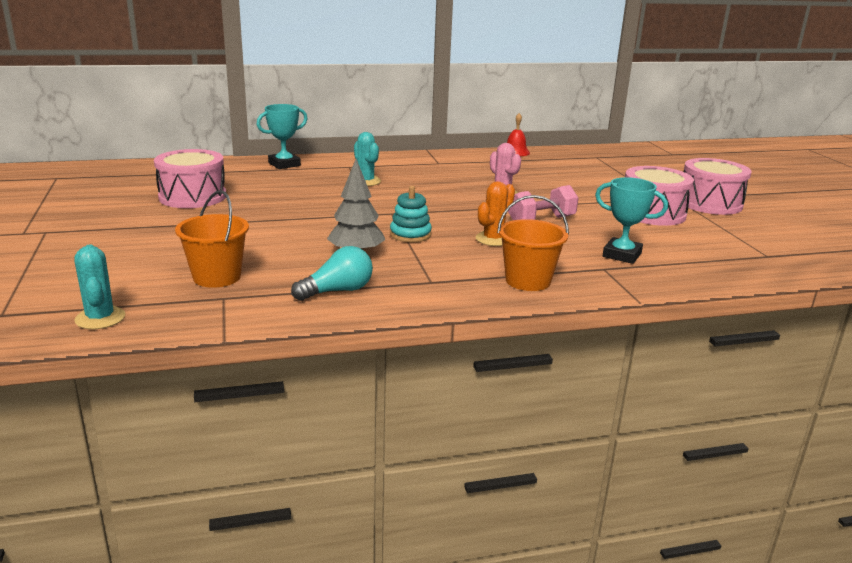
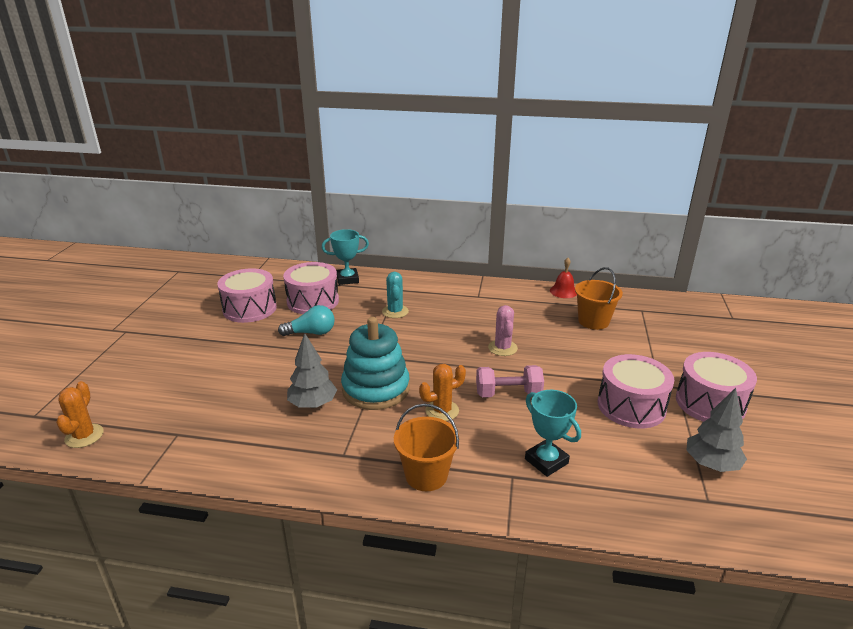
camera: 25 degrees right, 5 degrees up
turquoise cactus [74,244,125,329] -> orange cactus [56,381,104,448]
orange bucket [175,190,249,288] -> orange bucket moved to [575,267,623,330]
turquoise light bulb [291,246,373,301] -> turquoise light bulb moved to [278,305,335,336]
turquoise stacking toy [390,186,432,242] -> turquoise stacking toy [341,317,410,410], size x1.83
none -> pink drum [283,262,339,314]
none -> grey tree [686,388,747,472]

